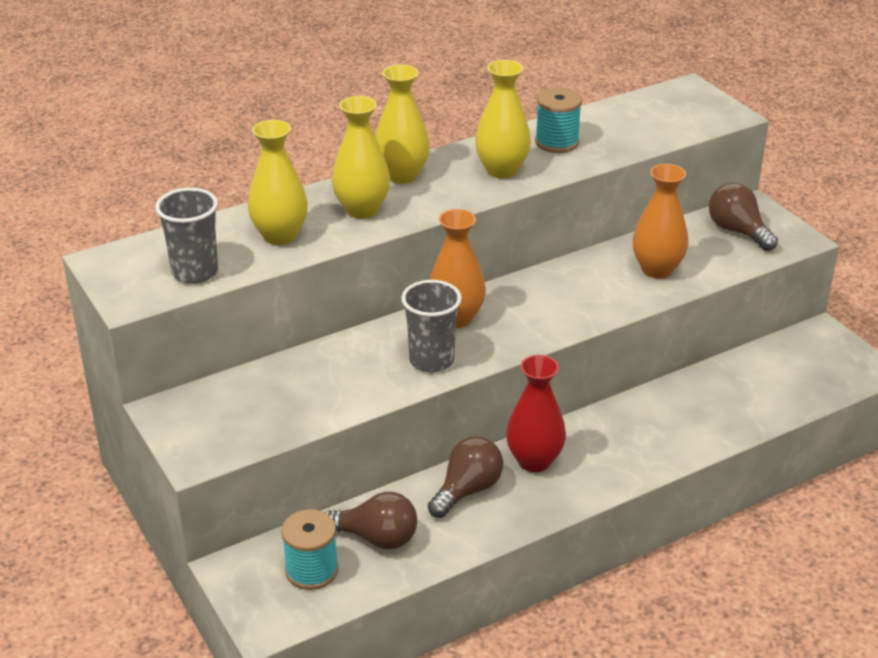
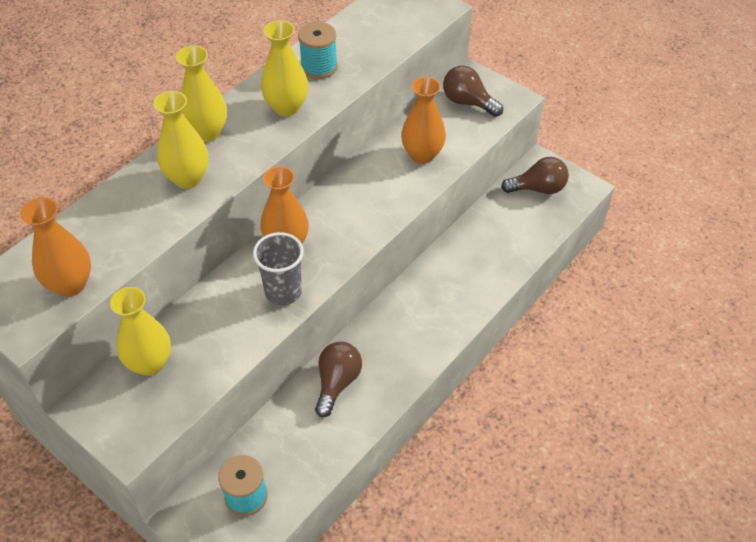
camera: 20 degrees left, 15 degrees up
grey cup [155,188,218,284] -> orange vase [20,197,91,297]
yellow vase [248,120,308,245] -> yellow vase moved to [110,287,171,376]
brown light bulb [325,492,417,549] -> brown light bulb moved to [501,157,569,194]
red vase [506,355,566,472] -> none

